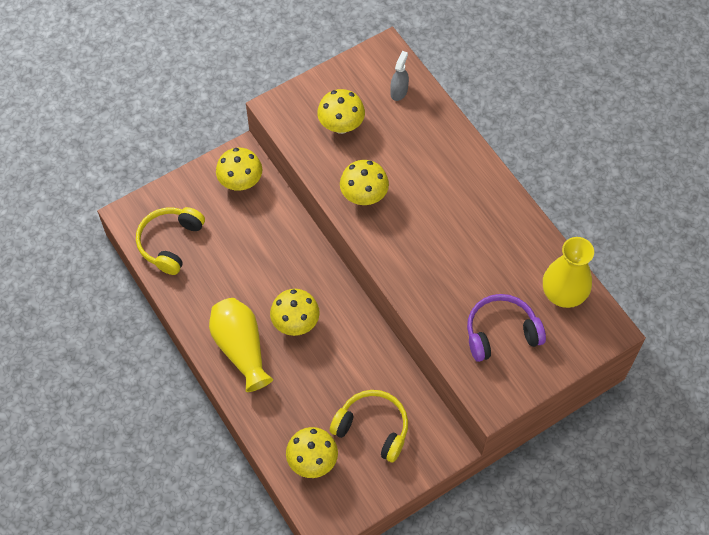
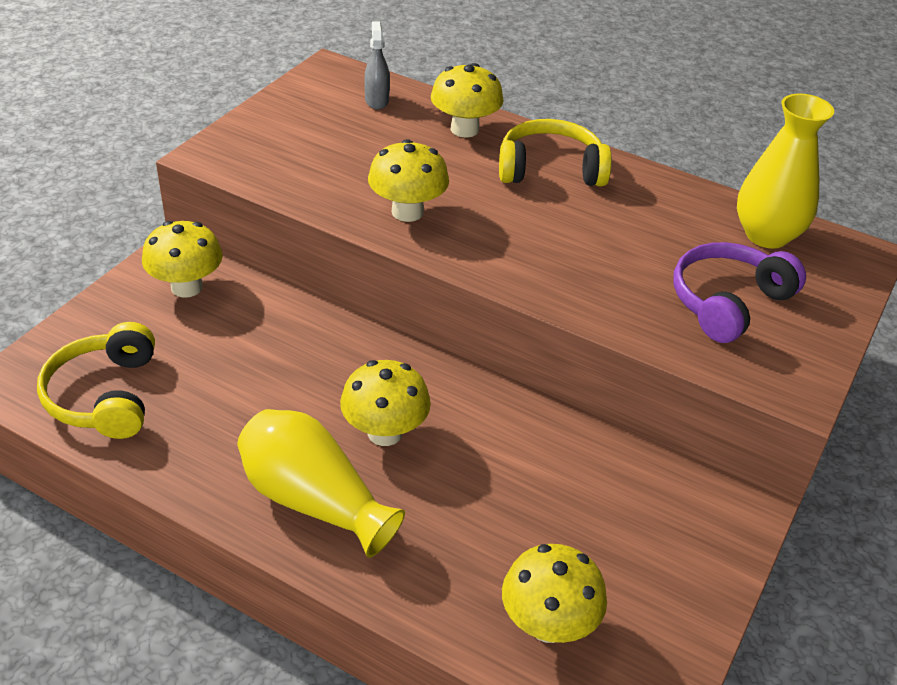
camera: 30 degrees left, 20 degrees down
yellow mushroom [317,89,365,134] -> yellow mushroom moved to [431,63,504,138]
yellow headphones [330,390,408,462] -> yellow headphones moved to [499,119,612,186]

